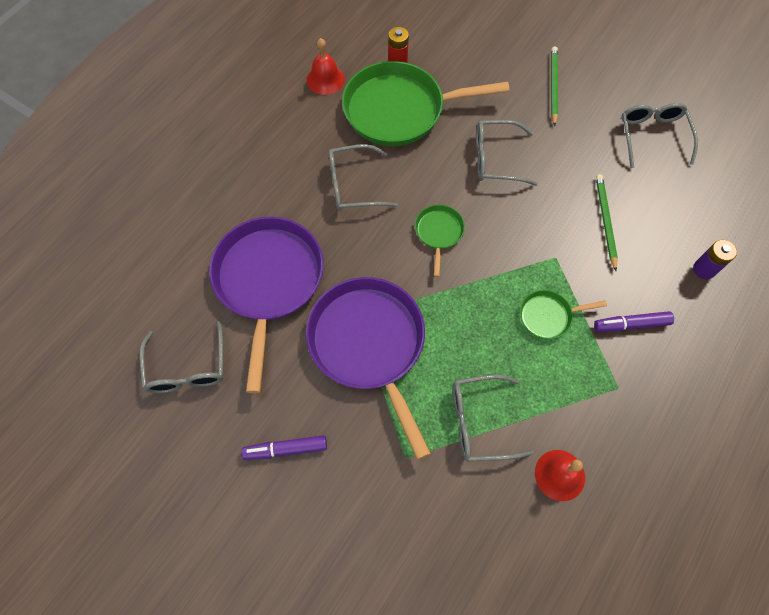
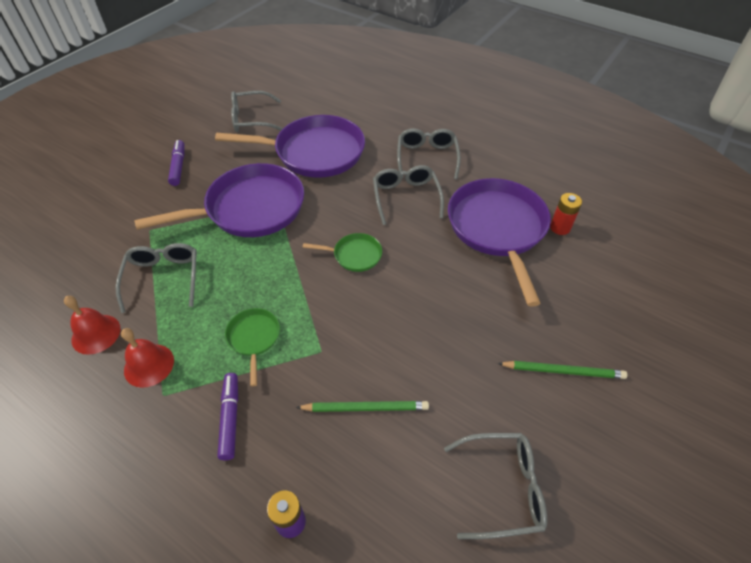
camera: 90 degrees right, 15 degrees down
red bell [306,38,345,95] -> red bell moved to [121,328,174,388]
green pan [342,61,509,146] -> purple pan [448,178,551,307]
grey glasses [476,120,538,186] -> grey glasses moved to [397,128,461,179]

